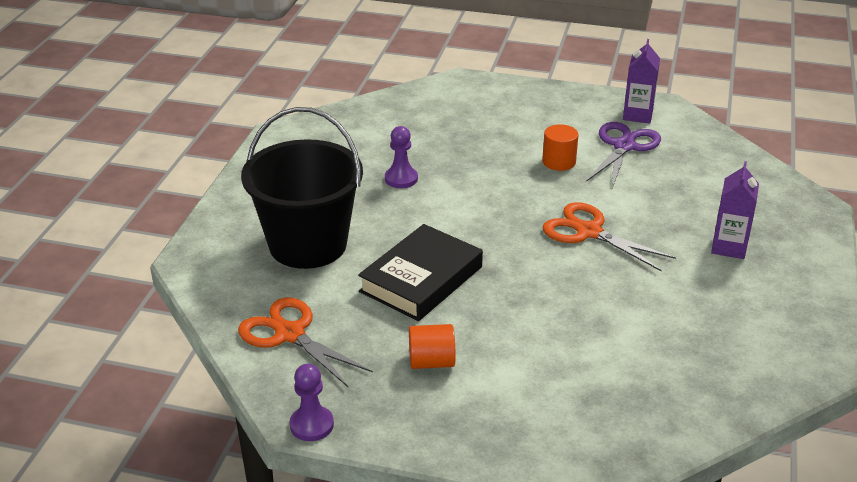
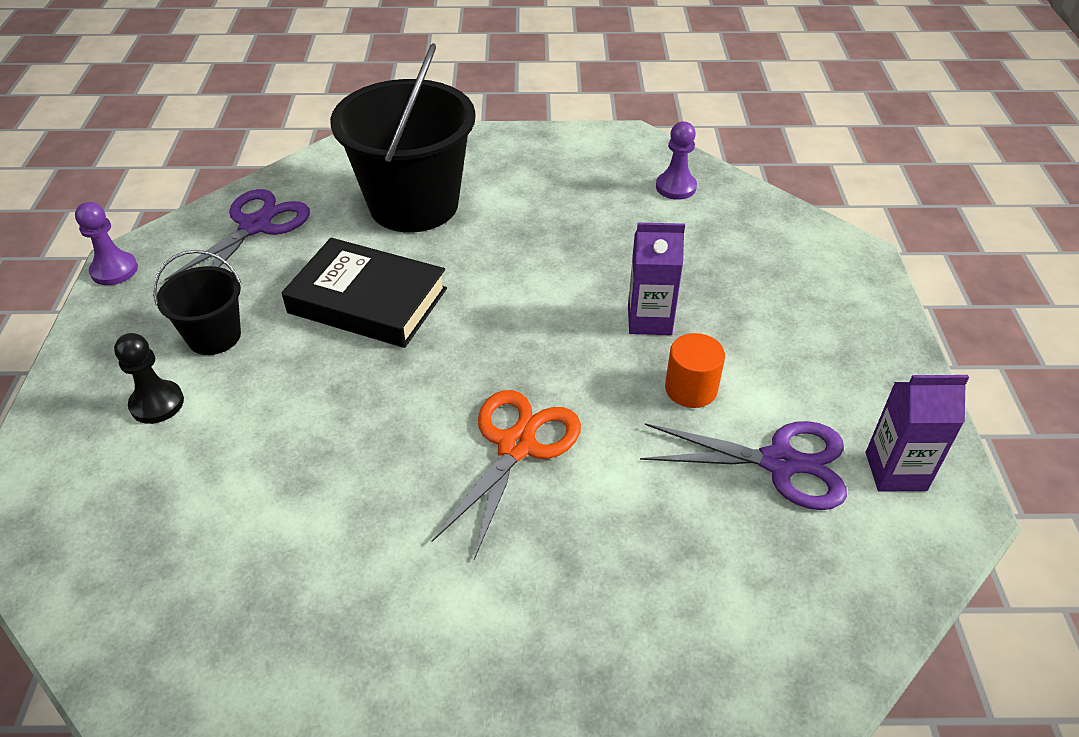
camera: 75 degrees right, 10 degrees up
orange scissors [238,297,373,388] -> purple scissors [164,189,310,281]
purple pawn [385,126,418,188] -> purple pawn moved to [656,121,697,200]
orange cylinder [409,324,456,369] -> black bucket [153,250,241,355]
purple carton [711,161,759,259] -> purple carton moved to [628,223,685,335]
none -> black pawn [114,333,184,424]

